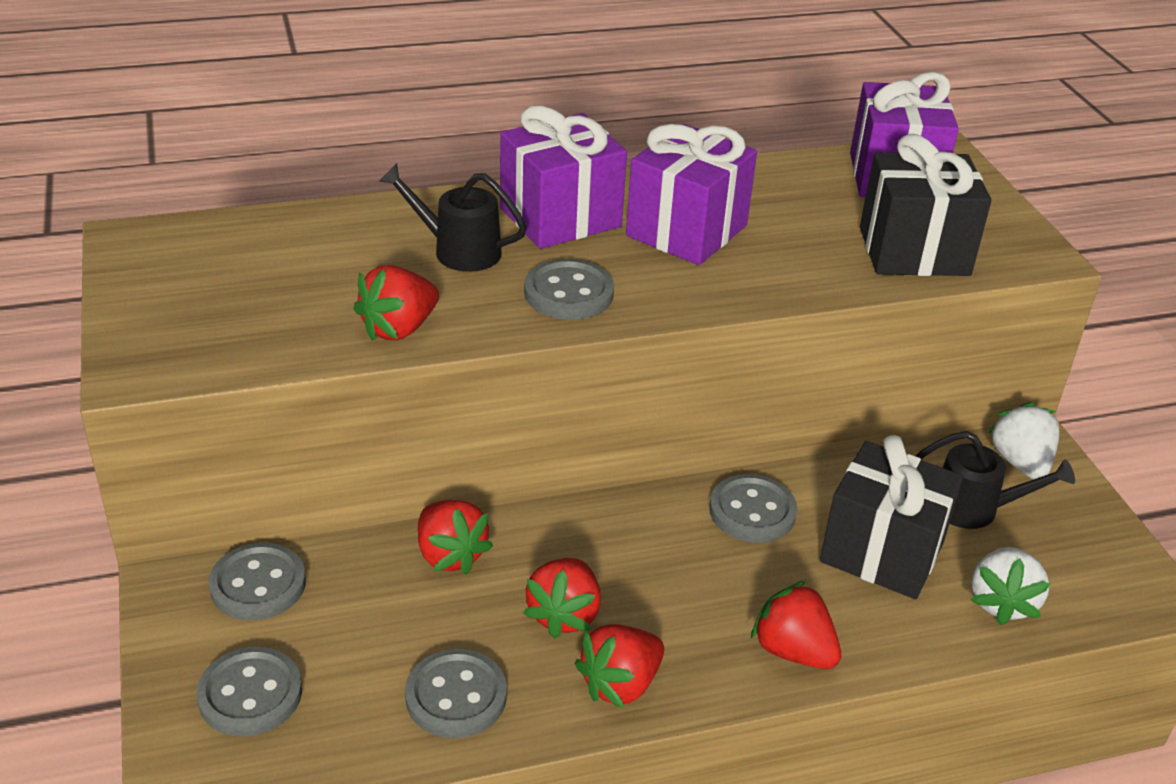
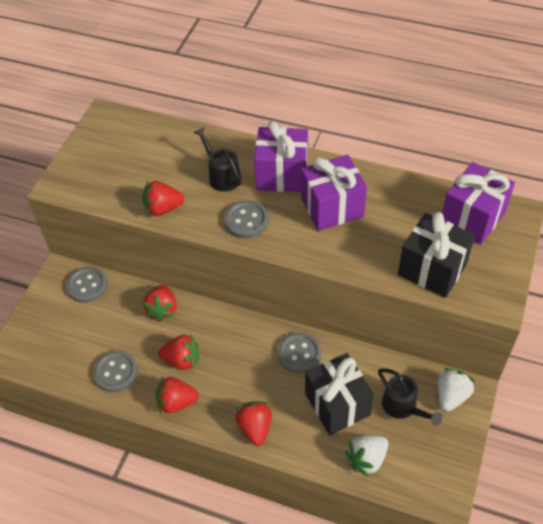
camera: 40 degrees right, 15 degrees up
grey button [197,647,302,737] -> none
red strawberry [523,558,601,639] -> red strawberry turned 135 degrees counterclockwise [158,334,199,370]

